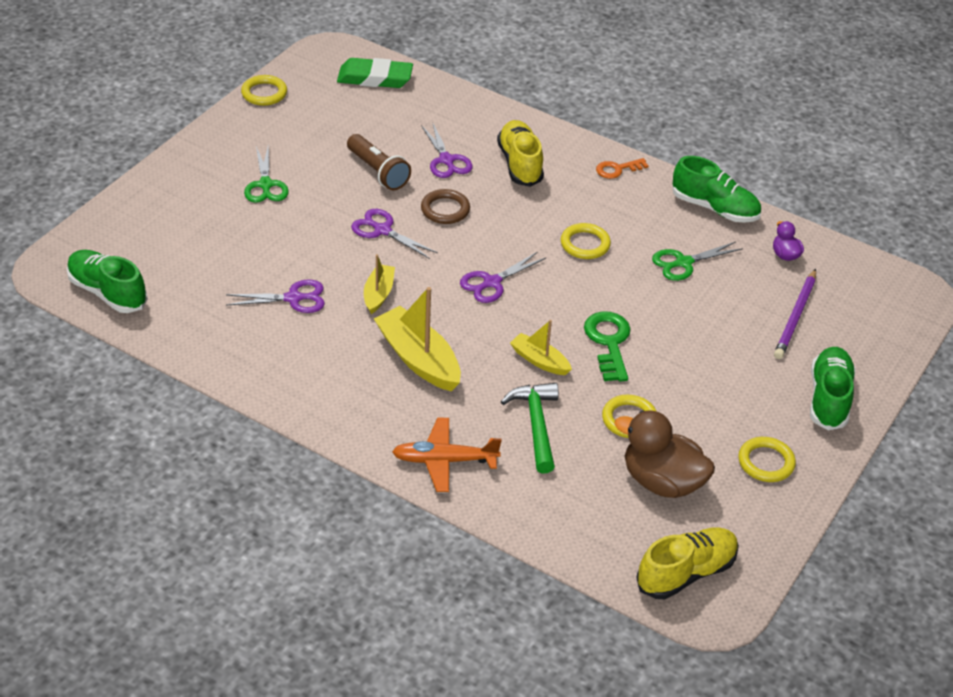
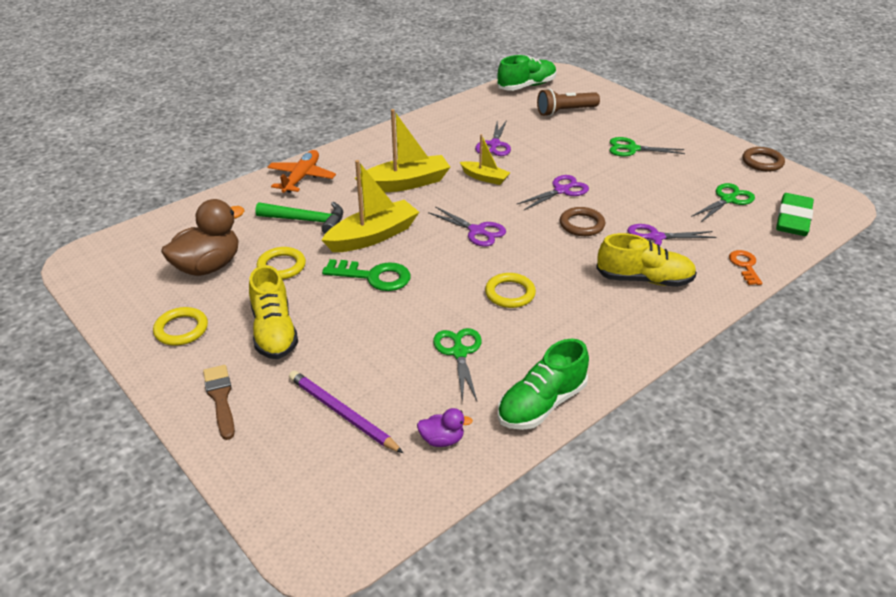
camera: 110 degrees right, 5 degrees down
yellow ring [241,75,287,106] -> brown ring [742,147,785,171]
brown flashlight [347,134,411,190] -> brown flashlight moved to [537,89,600,116]
purple scissors [460,252,546,303] -> purple scissors turned 150 degrees clockwise [428,206,506,247]
yellow boat [510,320,572,375] -> yellow boat [322,160,419,252], size x1.74
orange key [596,158,649,179] -> orange key moved to [729,250,762,285]
yellow shoe [636,527,739,599] -> yellow shoe moved to [249,265,298,359]
green shoe [810,347,856,430] -> brown brush [203,365,235,440]
none -> green scissors [691,183,755,222]

